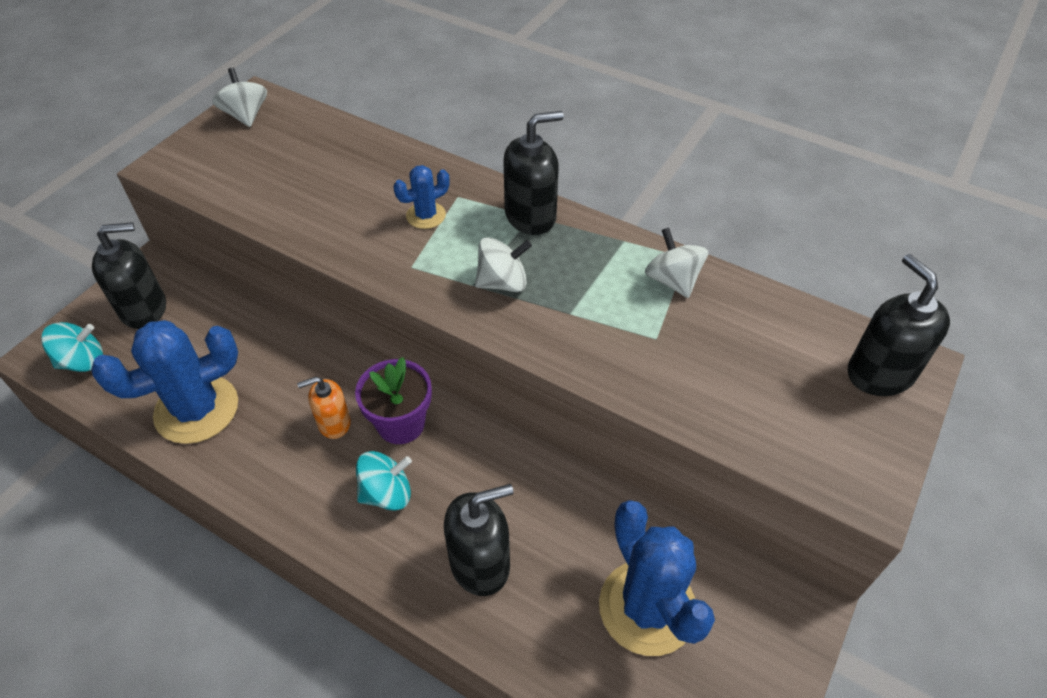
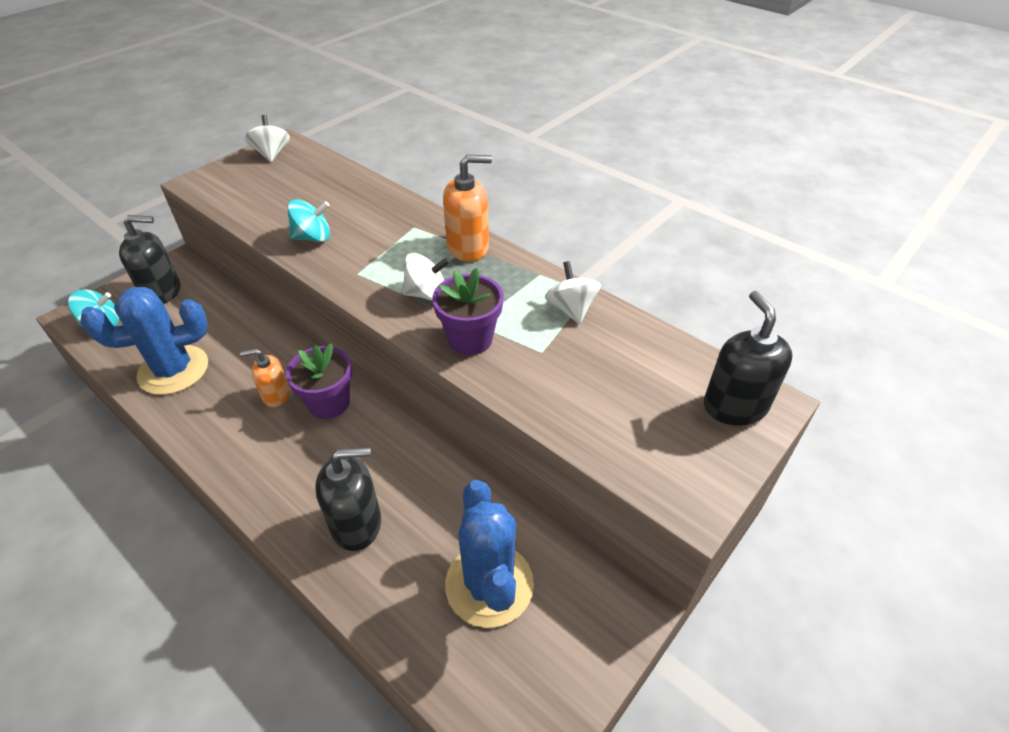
camera: 10 degrees right, 5 degrees down
turquoise spinning top [356,451,412,511] -> turquoise spinning top moved to [287,199,330,242]
blue cactus [393,165,449,229] -> none
black soap dispenser [503,111,564,235] -> orange soap dispenser [443,155,492,262]
none -> purple flower pot [432,268,504,355]

